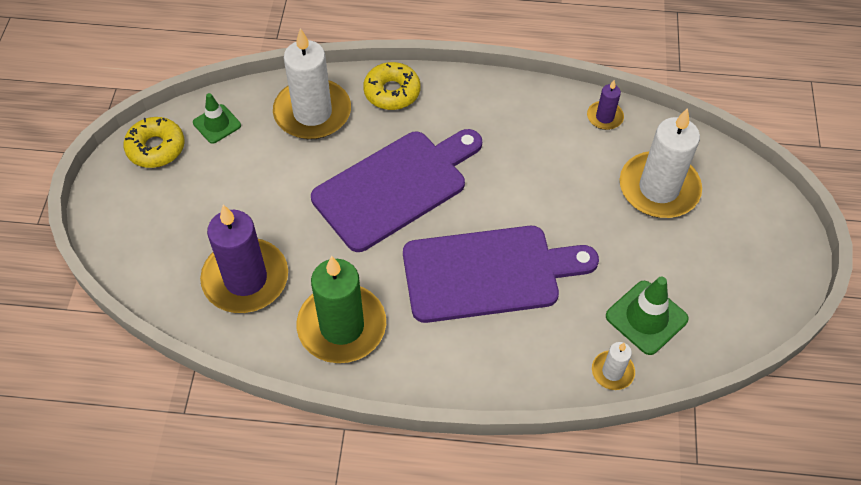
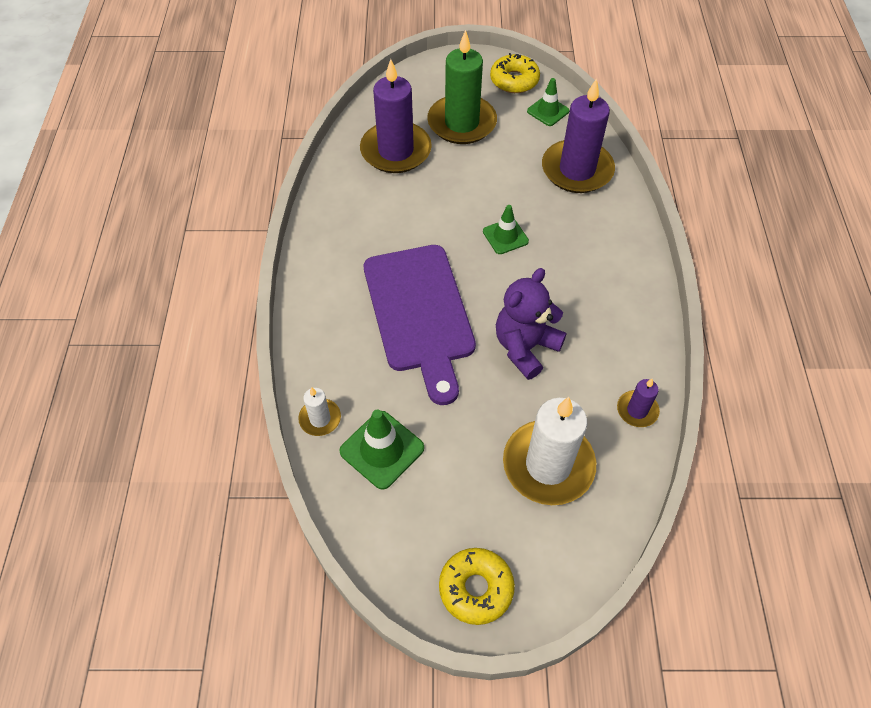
camera: 85 degrees right, 0 degrees up
white candle [273,28,351,139] -> purple candle [542,78,615,193]
green candle [297,256,386,363] -> green candle moved to [427,30,497,144]
purple cutting board [311,129,482,252] -> green traffic cone [483,205,529,254]
yellow donut [363,62,420,110] -> yellow donut moved to [439,548,515,625]
none -> purple teddy bear [496,268,566,380]

